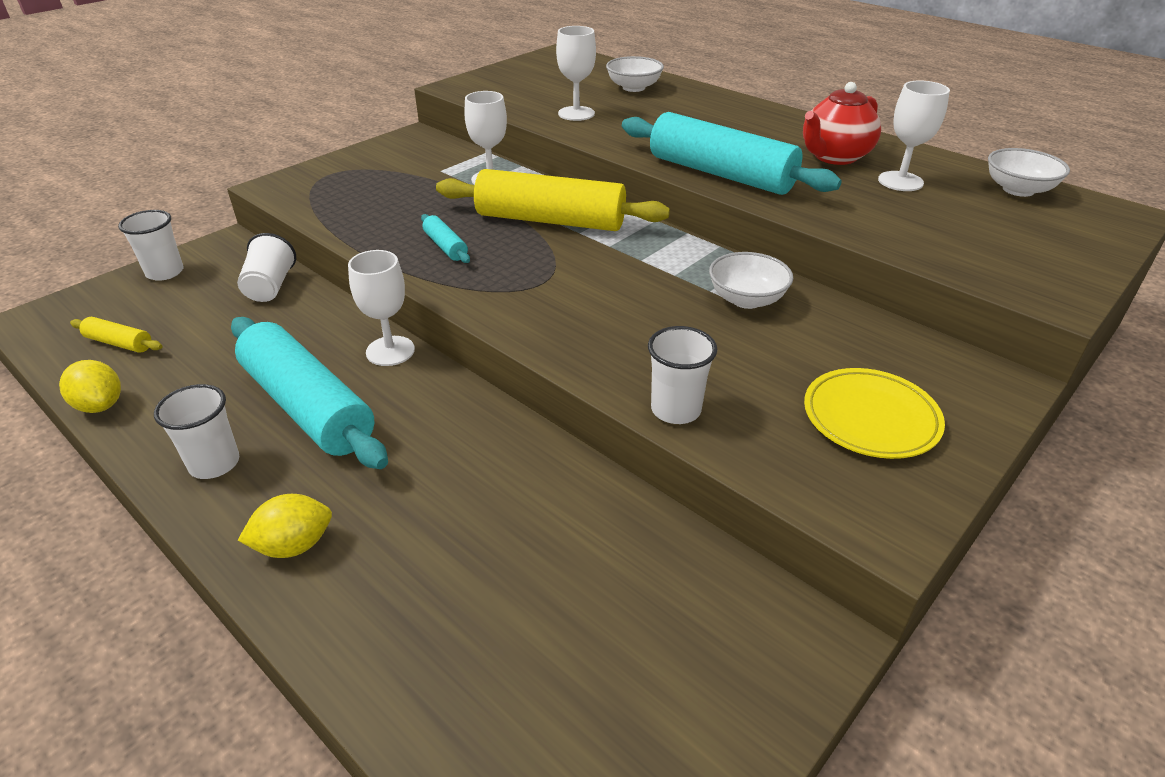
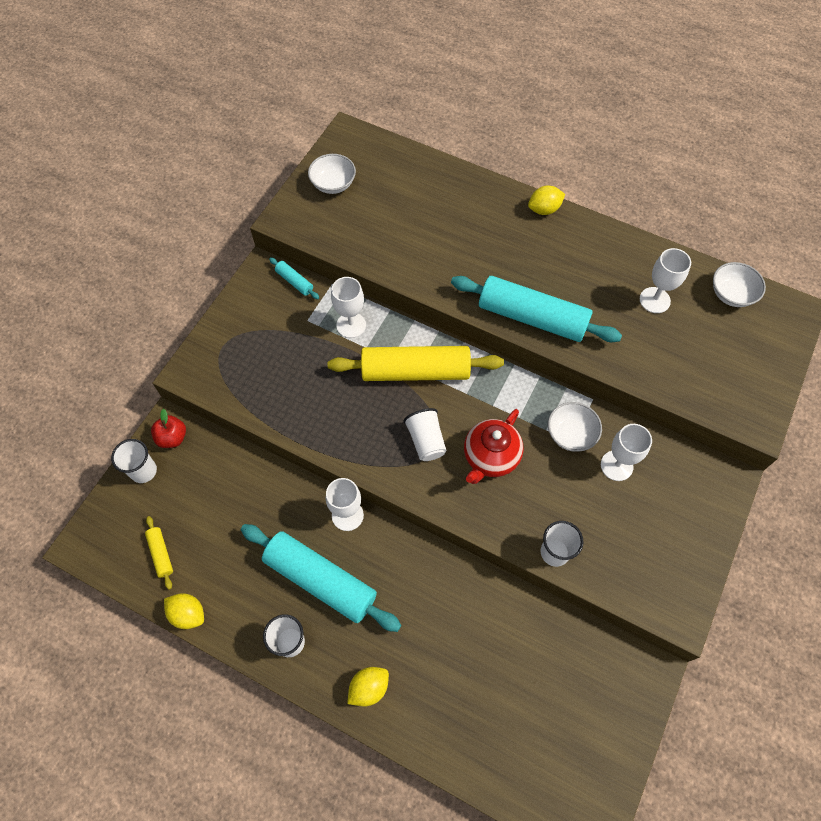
camera: 15 degrees left, 25 degrees up
yellow rolling pin [70,317,162,353] -> yellow rolling pin turned 60 degrees clockwise [145,516,173,590]
white cup [237,233,296,302] -> white cup moved to [403,408,447,461]
turquoise rolling pin [421,214,470,263] -> turquoise rolling pin moved to [269,257,319,299]
white goblet [556,26,596,121] -> white goblet moved to [601,424,652,481]
white bowl [606,56,664,92] -> white bowl moved to [308,154,356,194]
red teapot [803,82,881,165] -> red teapot moved to [464,409,524,484]
yellow plate [804,368,945,459] -> none
none -> red apple [151,409,186,448]
none -> yellow lemon [528,186,565,215]

